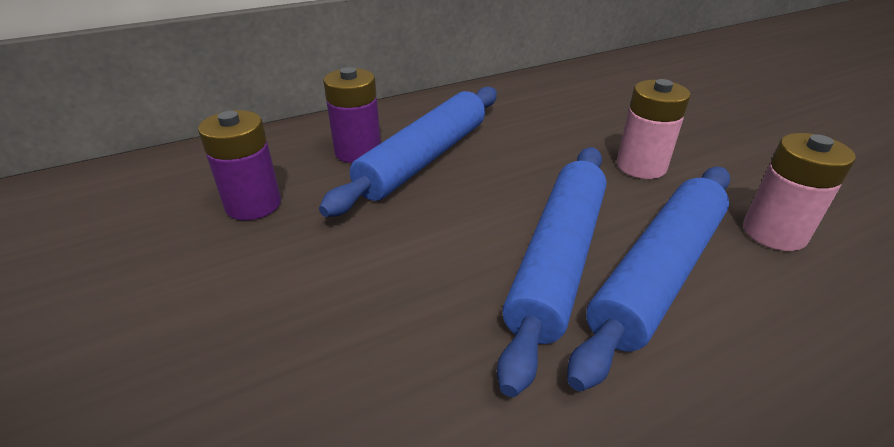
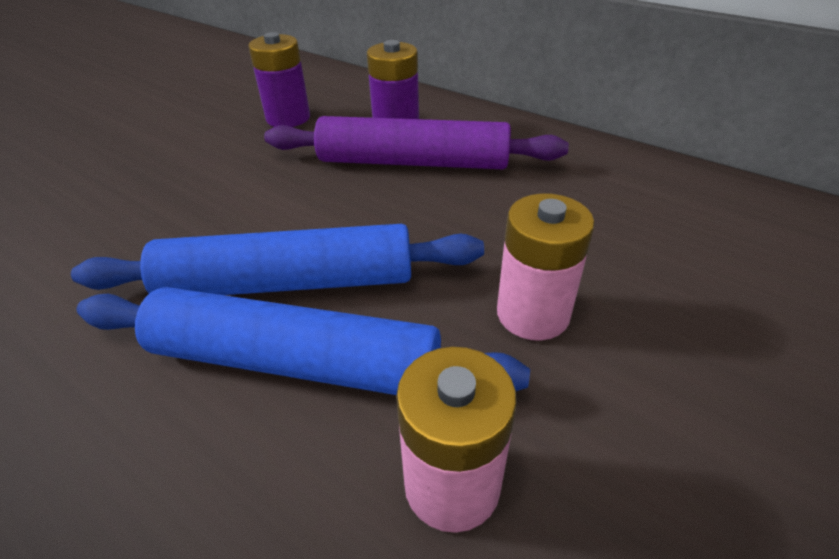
camera: 65 degrees right, 5 degrees up
blue rolling pin [319,87,497,217] -> purple rolling pin [264,116,569,169]

